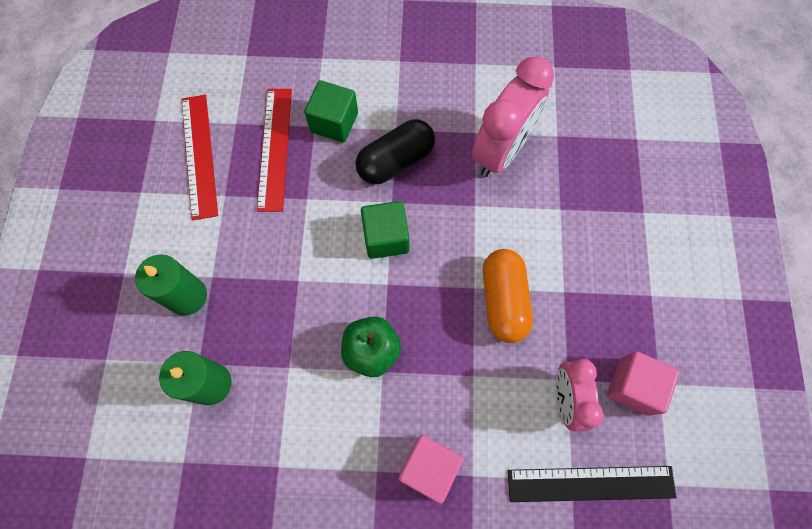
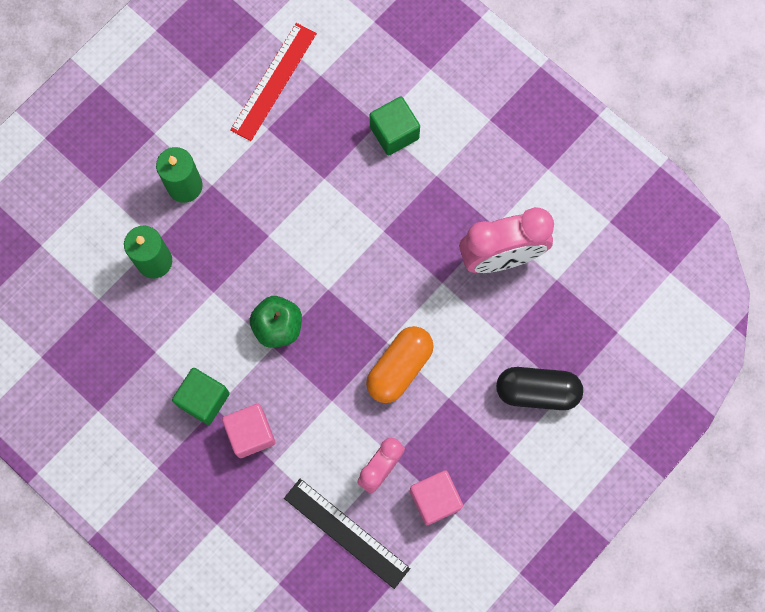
camera: 40 degrees right, 5 degrees up
red ruler [257,89,292,212] -> none
black capsule [355,119,435,184] -> black capsule moved to [496,367,583,410]
green cube [361,201,410,259] -> green cube moved to [172,368,230,425]

